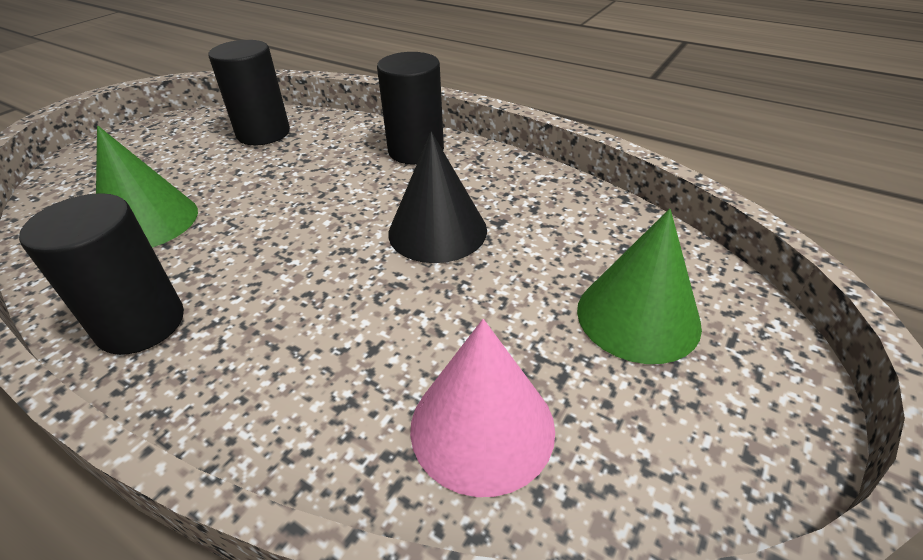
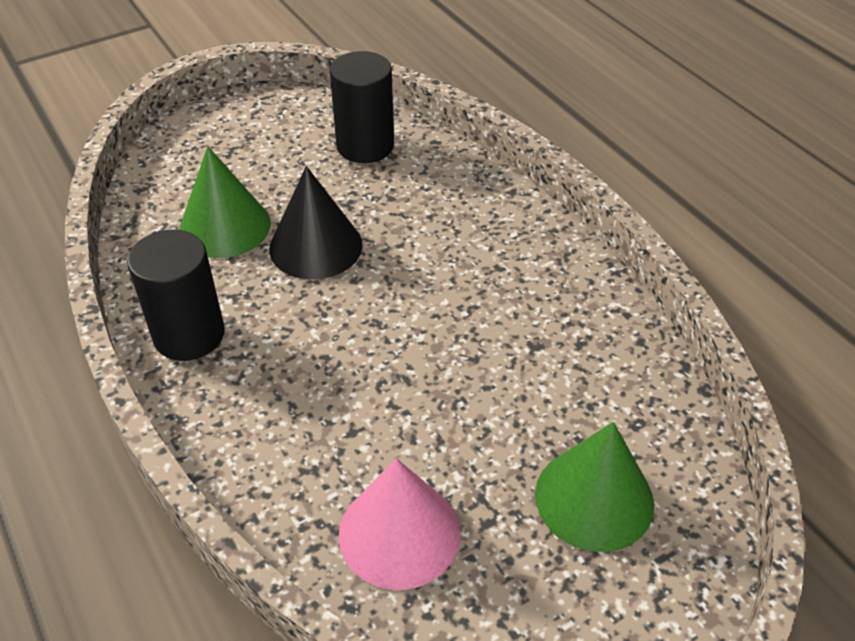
camera: 25 degrees right, 5 degrees up
black cylinder [377,52,444,164] -> none
black cone [388,131,487,263] -> black cone moved to [269,166,362,280]

